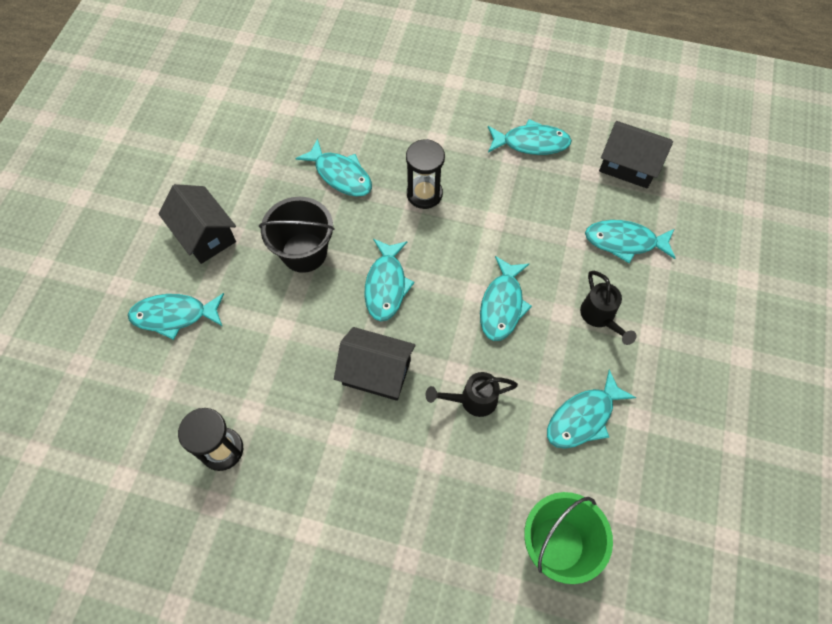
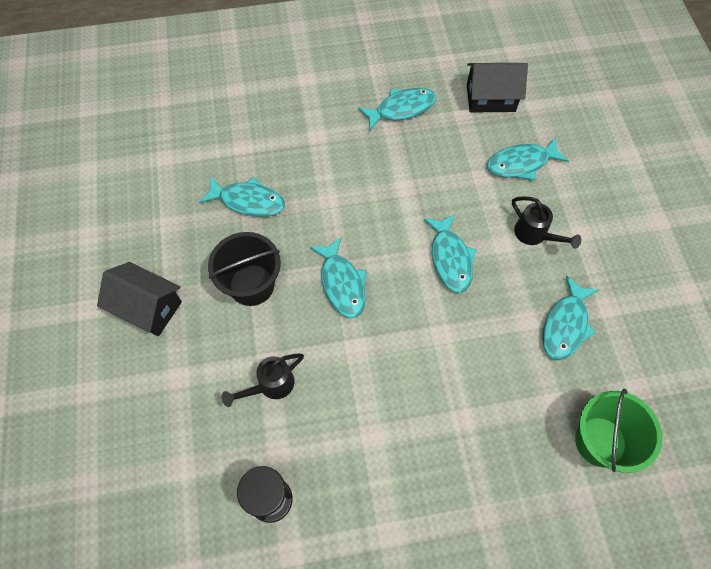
camera: 25 degrees left, 0 degrees up
turquoise fish [128,293,224,340] -> none
black house [334,327,416,401] -> none
black hourglass [406,139,445,209] -> none
black watering can [426,372,518,417] -> black watering can moved to [222,353,304,407]

